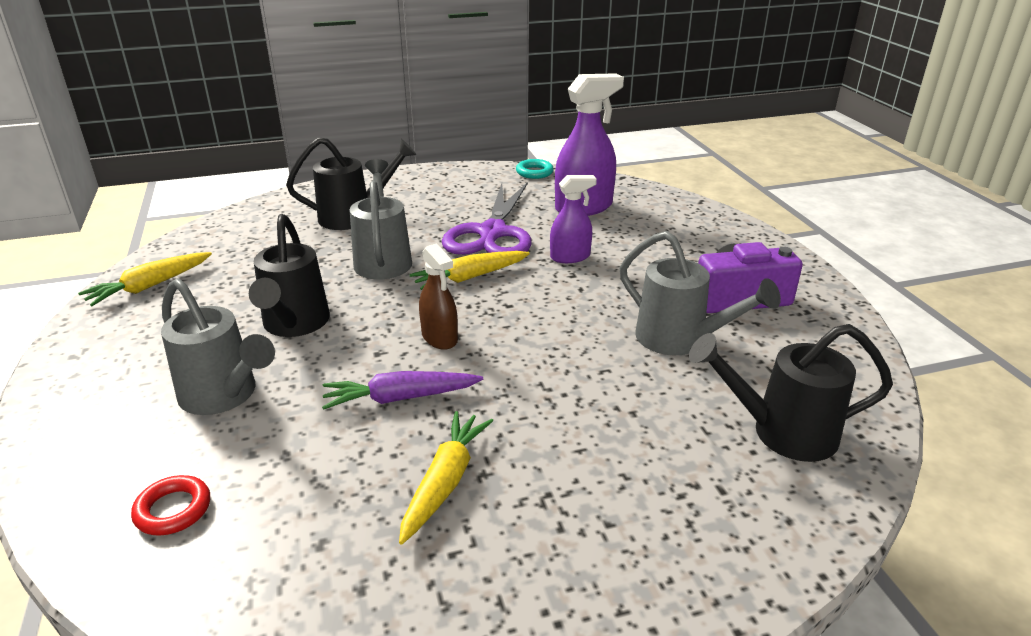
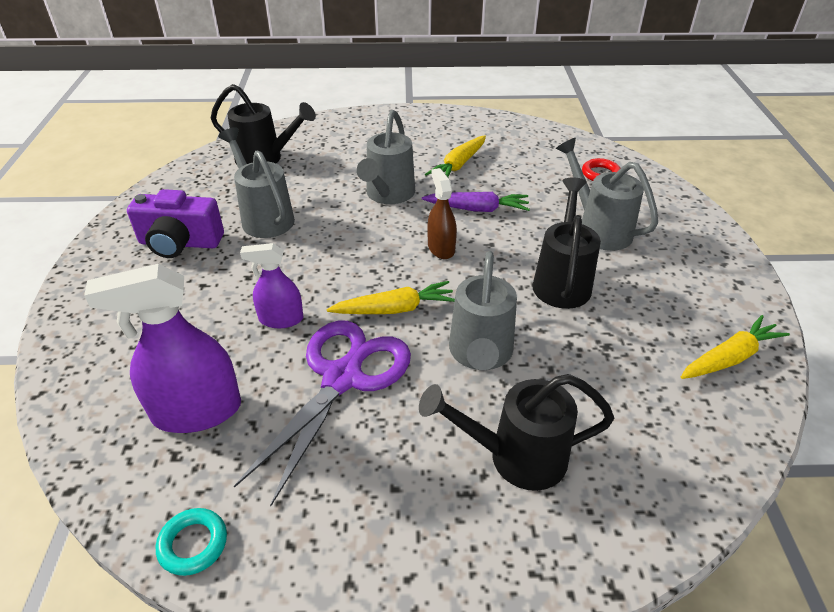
camera: 165 degrees left, 10 degrees up
none -> grey watering can [357,110,415,204]

